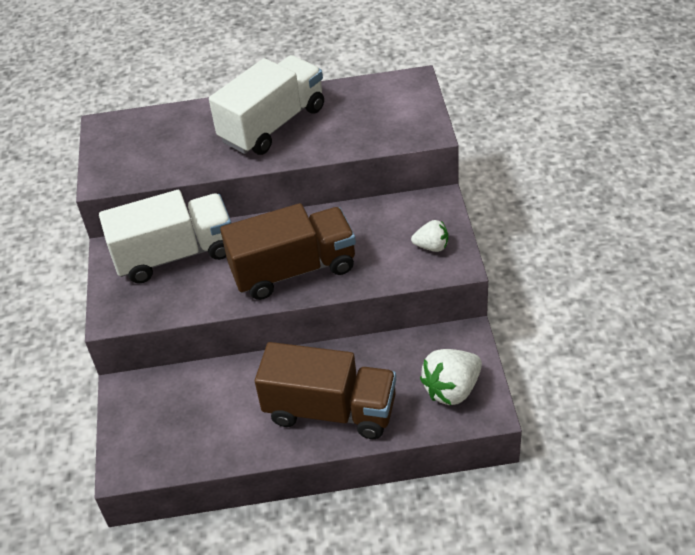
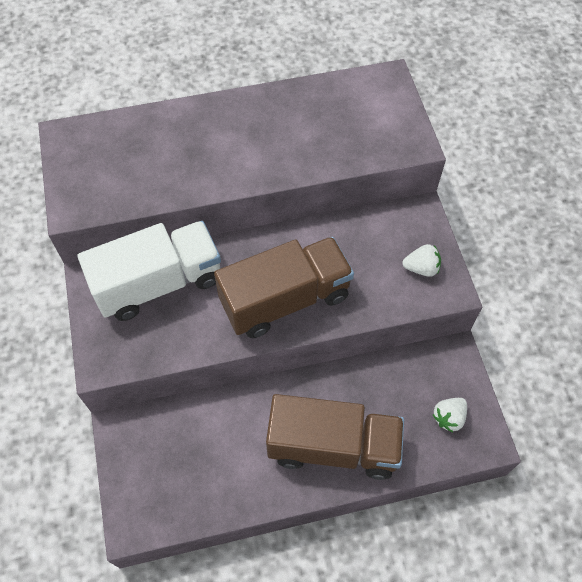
camera: 10 degrees left, 15 degrees up
white truck [209,55,324,155] -> none
white strawberry [420,349,482,405] -> white strawberry [433,398,467,432], size x0.59

